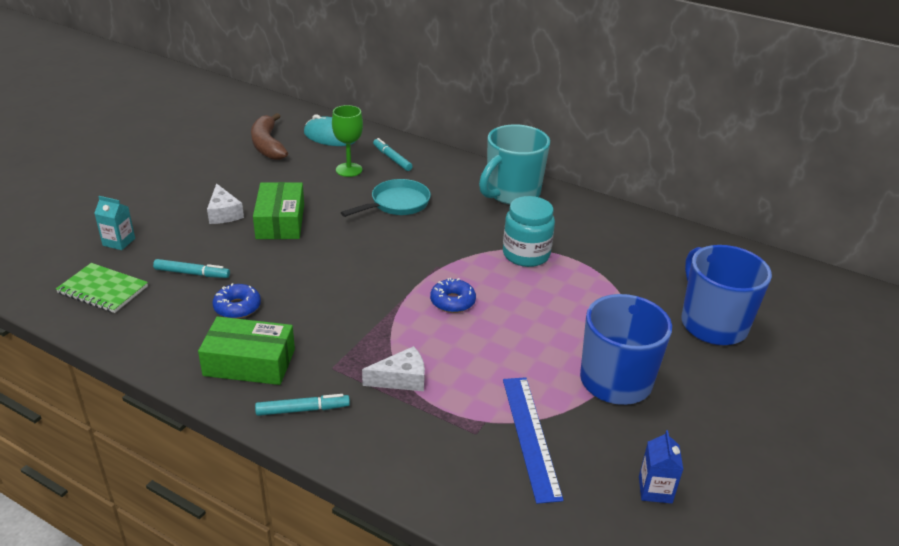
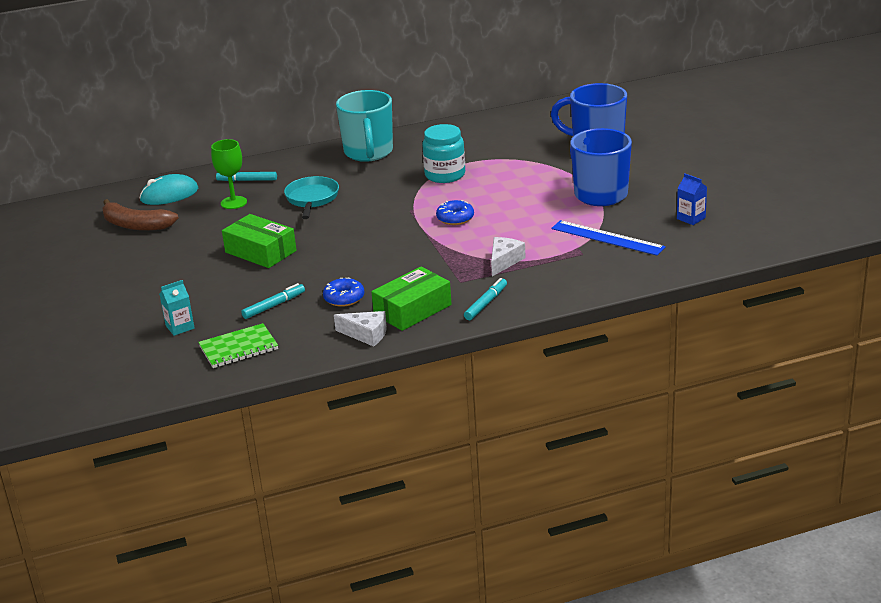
camera: 45 degrees left, 5 degrees down
white cheese [207,183,244,224] -> white cheese moved to [334,311,387,347]

